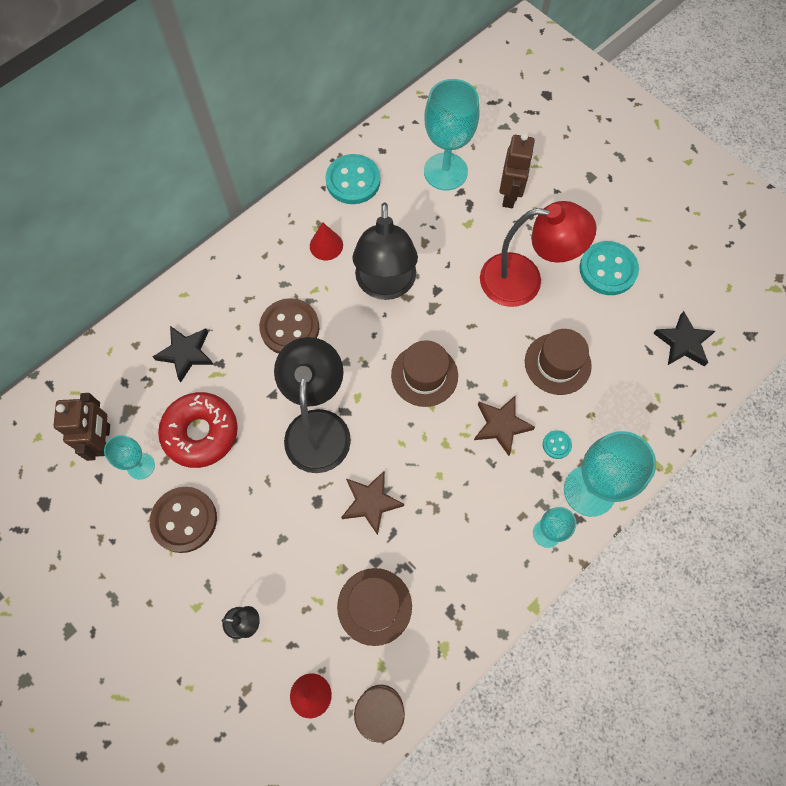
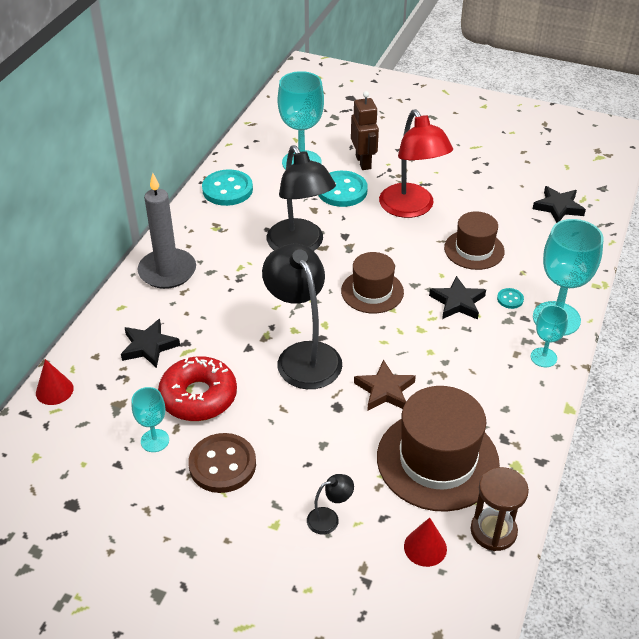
camera: 25 degrees left, 25 degrees down
brown robot [53,393,110,461] -> none
brown button [259,298,319,354] -> none
red cone [310,222,343,260] -> red cone moved to [36,359,74,405]
brown hat [337,568,412,646] -> brown hat [377,386,500,512], size x1.65
brown star [474,395,535,456] -> black star [429,276,486,320]
red lamp [480,201,596,307] -> red lamp turned 90 degrees clockwise [379,109,453,218]
turquoise button [579,241,639,295] -> turquoise button moved to [318,171,368,207]
none -> grey candle [137,173,196,289]

